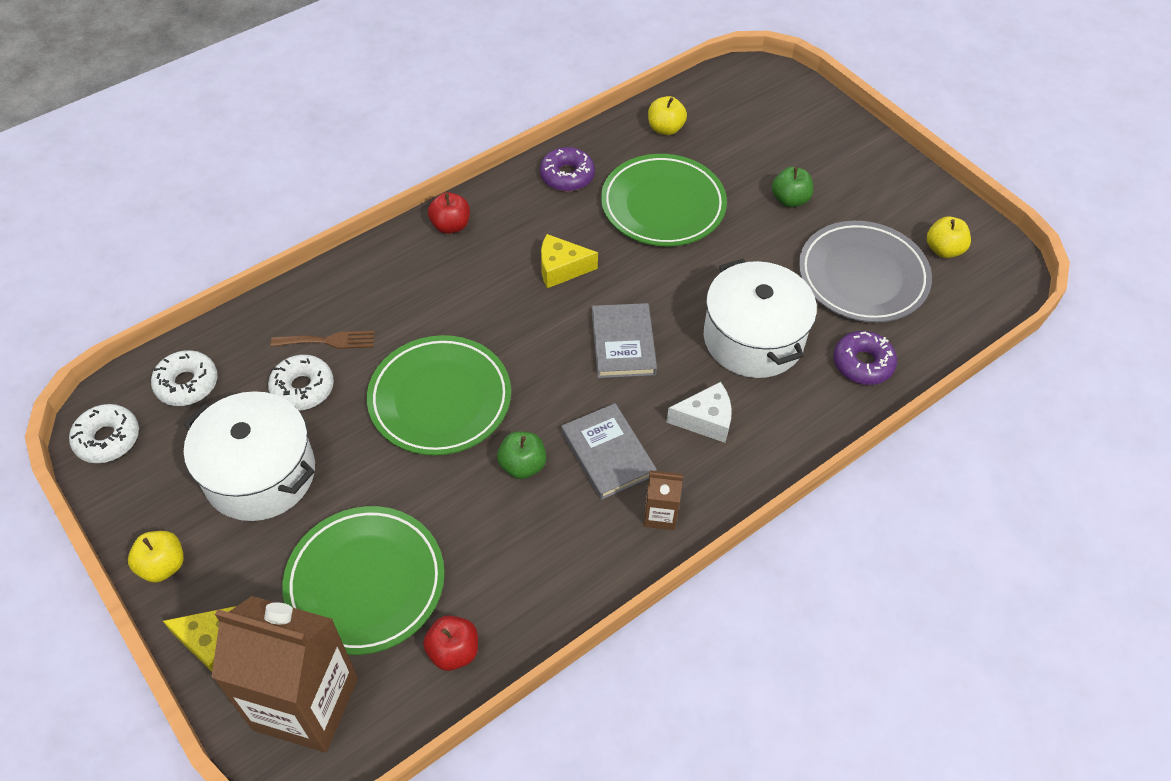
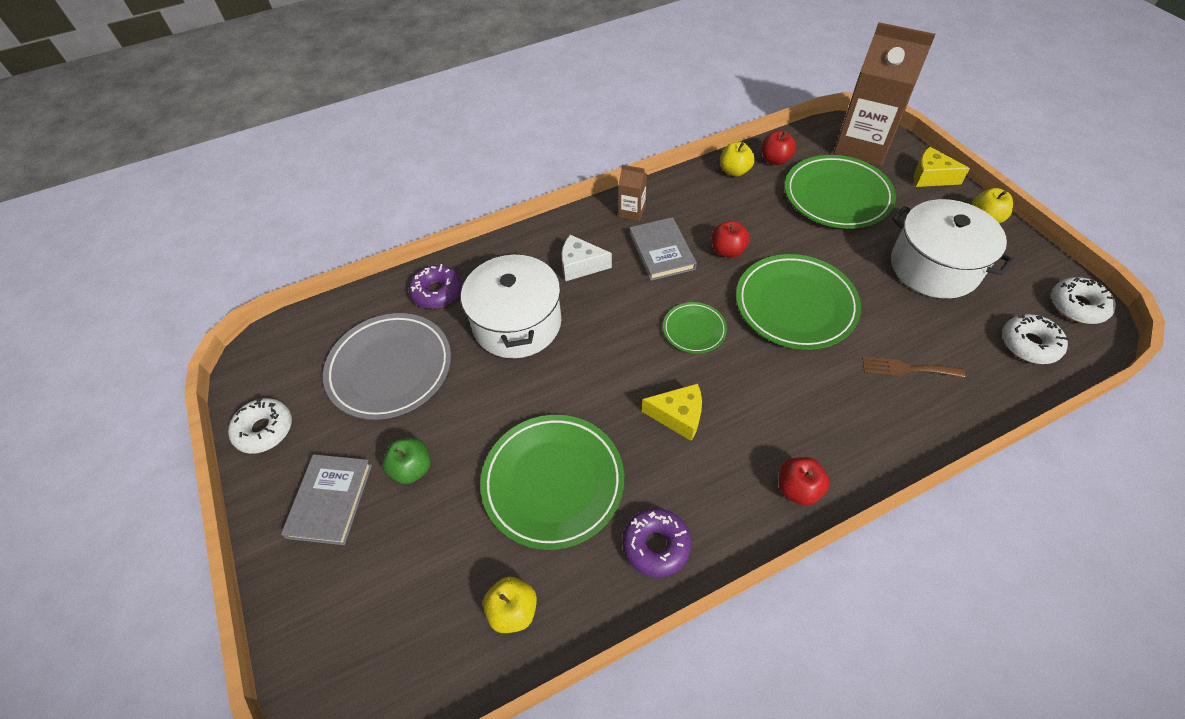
camera: 165 degrees left, 0 degrees up
white donut [268,355,334,411] -> white donut moved to [228,398,292,454]
green apple [497,431,546,479] -> red apple [712,221,750,258]
grey book [592,303,657,378] -> grey book moved to [281,454,372,545]
yellow apple [927,216,971,258] -> yellow apple moved to [720,142,755,177]
none -> green plate [663,302,727,353]

